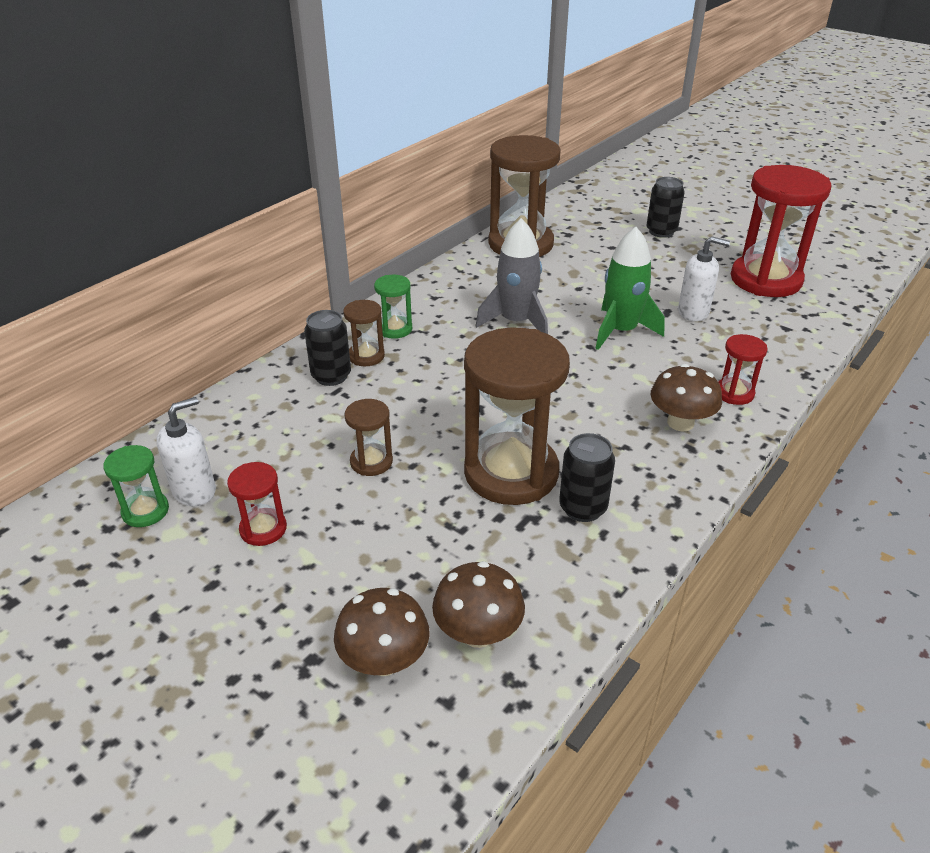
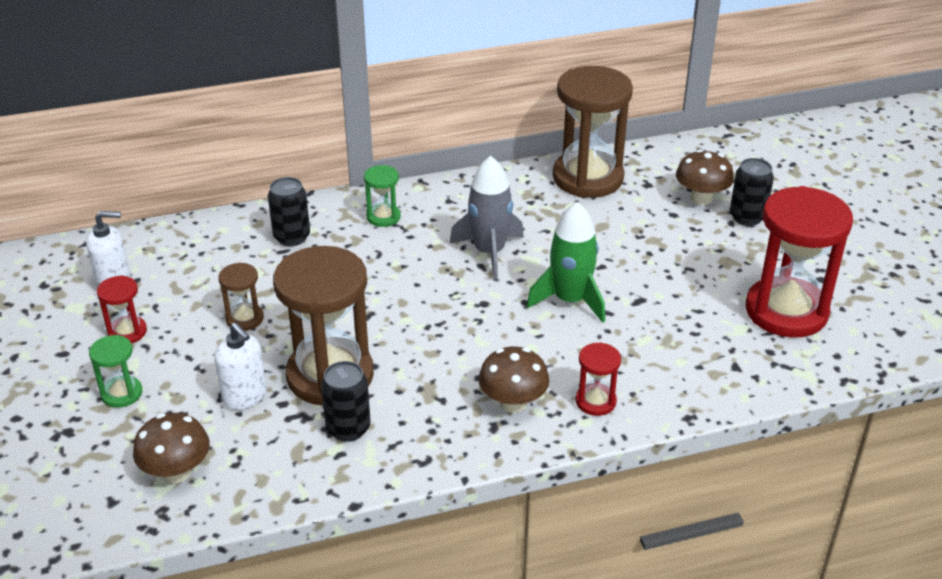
camera: 35 degrees right, 0 degrees up
green hourglass [103,445,169,527] -> green hourglass moved to [89,335,142,408]
brown mushroom [334,588,429,676] -> brown mushroom moved to [676,149,734,205]
brown hourglass [343,300,385,366] -> none
white soap dispenser [678,236,730,322] -> white soap dispenser moved to [214,322,267,410]

